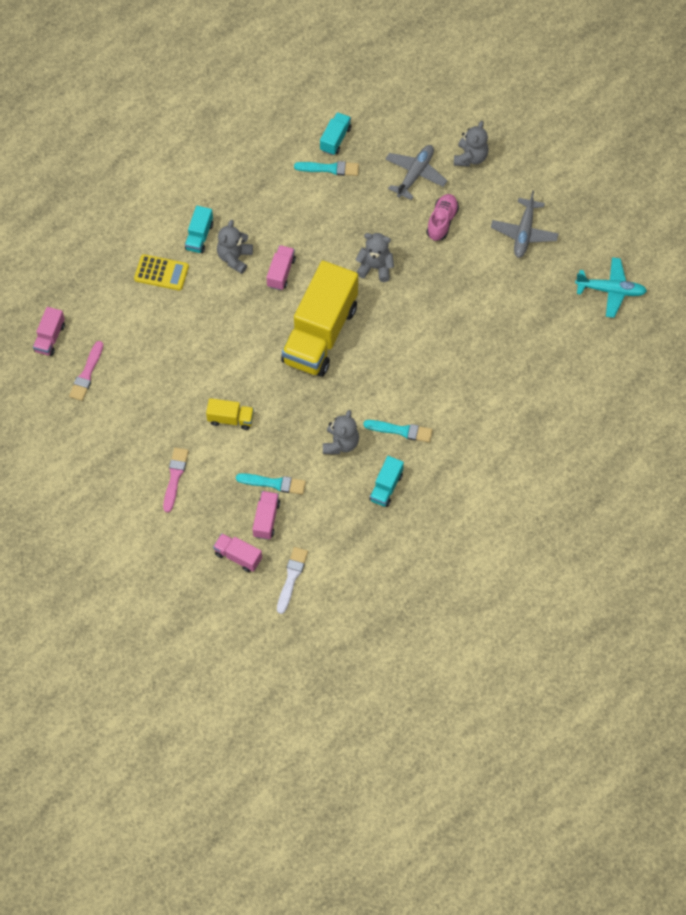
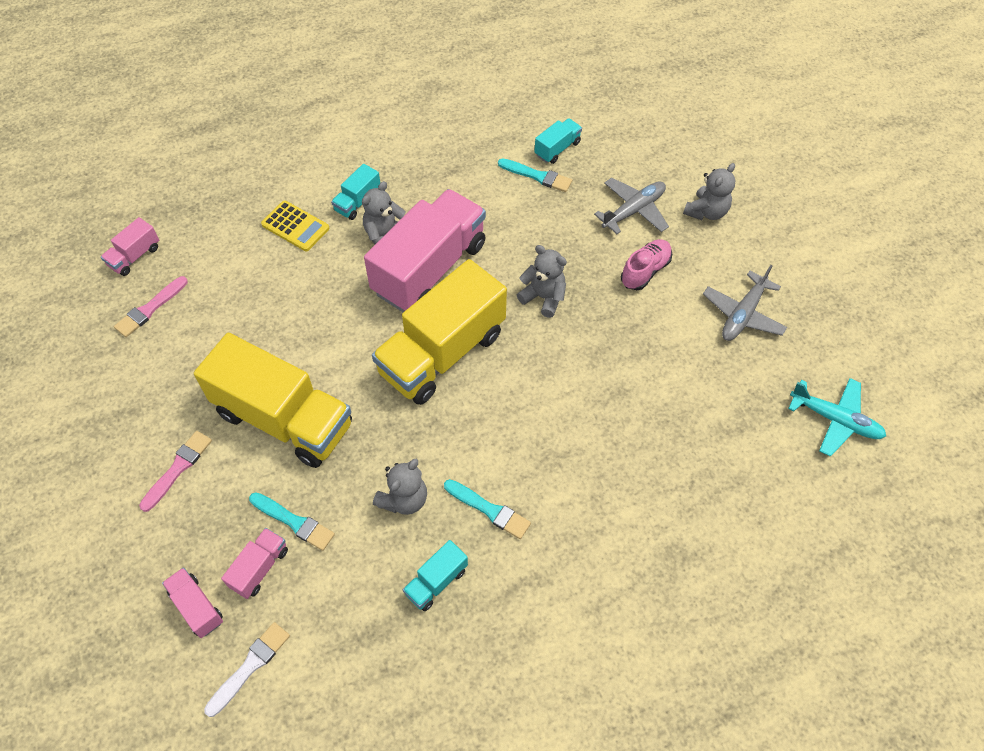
camera: 20 degrees right, 5 degrees down
yellow truck [206,398,254,430] -> yellow truck [194,333,352,468], size x2.33
pink truck [266,245,296,290] -> pink truck [364,189,486,312], size x2.33

